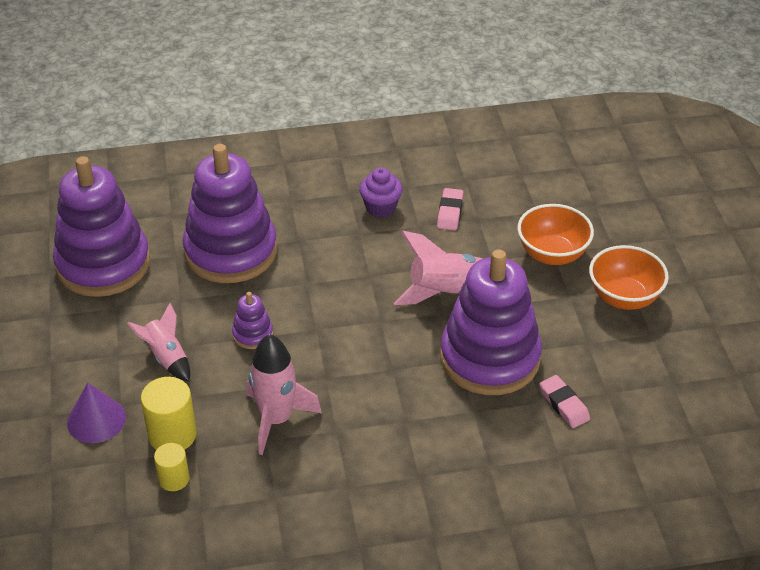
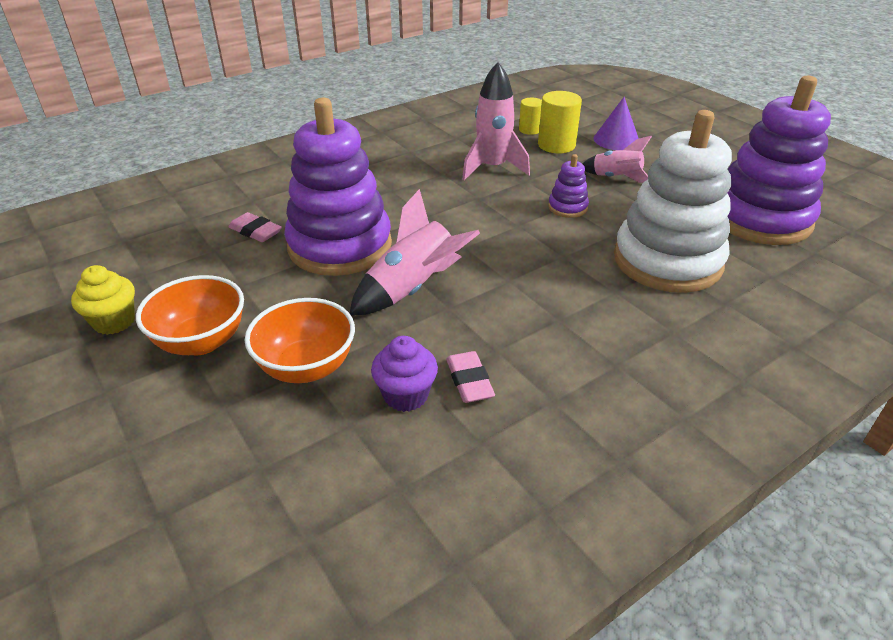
camera: 155 degrees right, 5 degrees down
purple stacking toy [182,144,277,283] -> white stacking toy [614,110,732,293]
purple cupcake [359,167,403,218] -> purple cupcake moved to [371,336,438,412]
none -> yellow cupcake [71,265,135,335]

